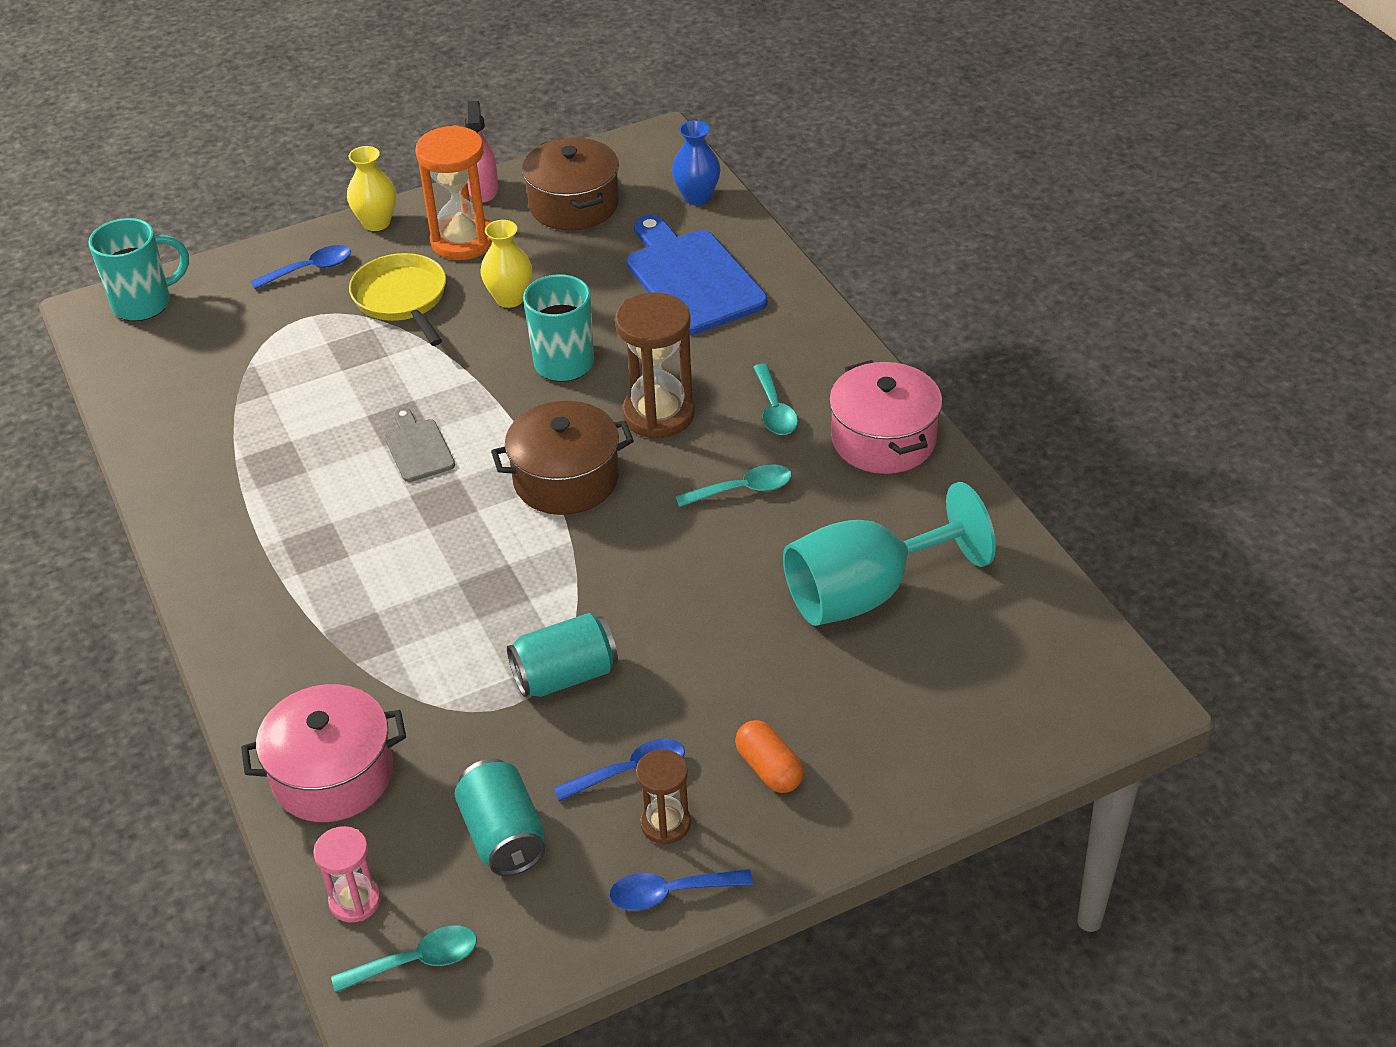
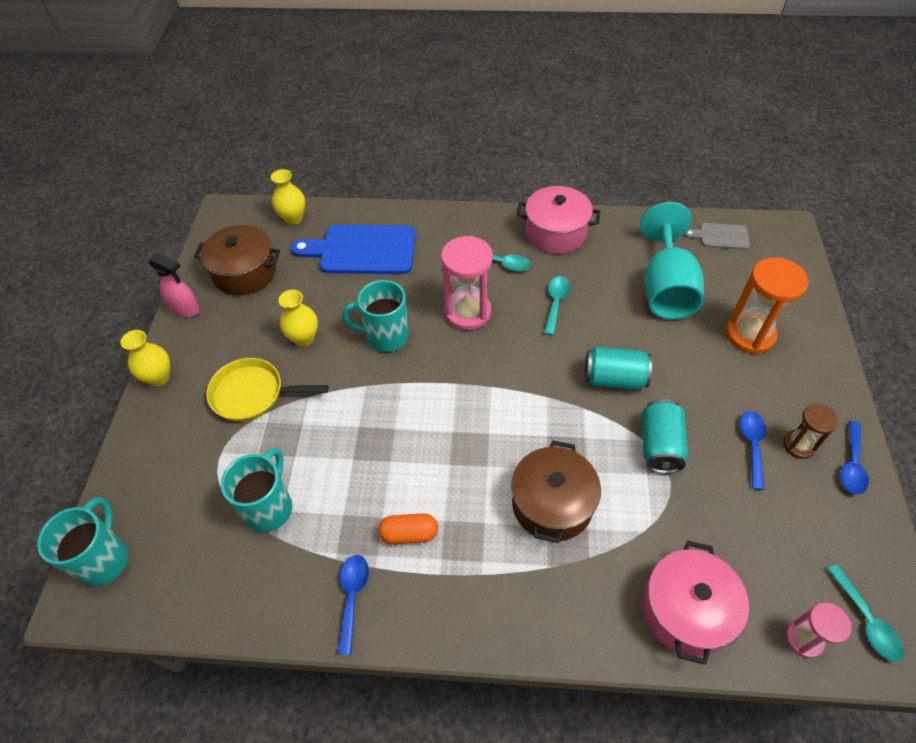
camera: 60 degrees left, 10 degrees up
blue spoon [251,245,351,289] -> blue spoon moved to [338,555,369,655]
turquoise spoon [331,926,477,993] -> turquoise spoon turned 150 degrees clockwise [827,564,904,662]
grey cutting board [384,408,455,482] -> grey cutting board moved to [684,223,750,250]
orange hourglass [415,125,492,260] -> orange hourglass moved to [726,257,808,354]
turquoise can [454,759,546,876] -> turquoise can moved to [585,347,652,390]
brown pot [491,401,634,515] -> brown pot moved to [511,440,601,543]
brown hourglass [615,293,695,439] -> pink hourglass [441,236,493,330]
blue vase [672,120,720,205] -> yellow vase [271,169,305,225]
orange capsule [735,720,804,793] -> orange capsule moved to [378,513,438,544]
none -> turquoise mug [221,448,292,532]

